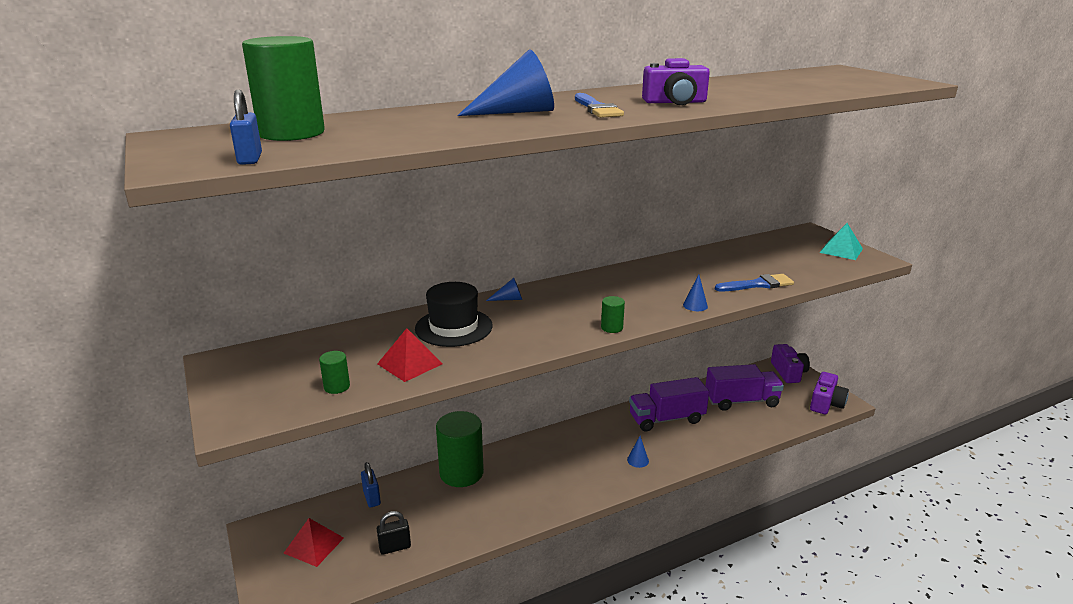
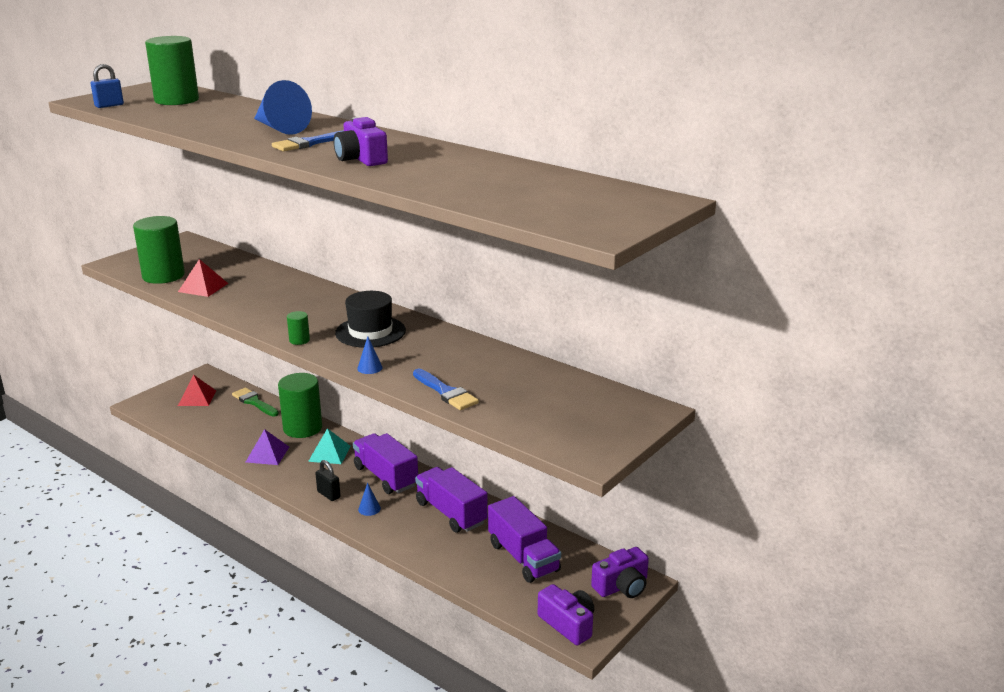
camera: 65 degrees right, 0 degrees up
green cylinder [319,351,350,394] -> green cylinder [133,216,185,284], size x2.32
blue padlock [361,462,381,508] -> green brush [232,387,279,417]
black padlock [377,511,411,555] -> black padlock moved to [315,460,341,501]
black hat [415,282,493,347] -> black hat moved to [335,291,406,348]
blue cone [486,278,522,301] -> none
purple camera [810,372,849,414] -> purple camera turned 135 degrees counterclockwise [538,584,594,646]
turquoise pyramid [819,223,863,260] -> turquoise pyramid moved to [308,428,351,464]
none -> purple pyramid [246,429,289,465]
none -> purple truck [353,433,418,494]

